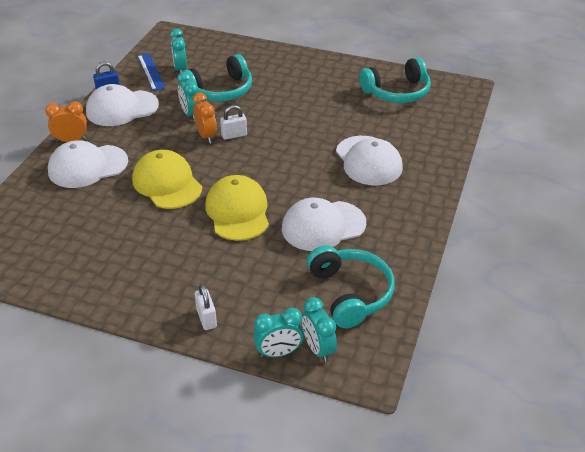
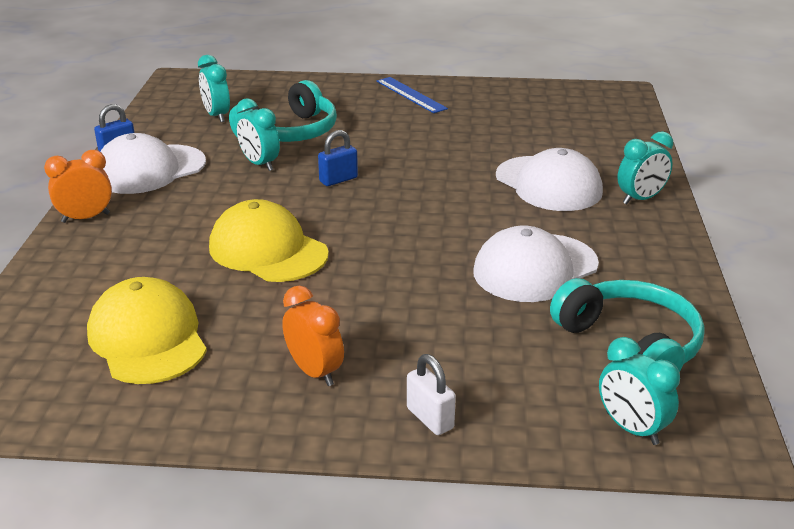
camera: 15 degrees left, 10 degrees down
white cap [48,140,128,188] -> none
blue ruler [138,53,165,91] -> blue ruler moved to [376,77,448,113]
orange clock [193,92,217,143] -> orange clock moved to [282,286,344,386]
yellow cap [205,175,269,241] -> yellow cap moved to [87,277,207,384]
white padlock [220,105,247,140] -> blue padlock [318,130,358,186]
turquoise clock [253,308,304,358] -> turquoise clock moved to [617,131,673,204]
turquoise headphones [359,57,431,103] -> none

